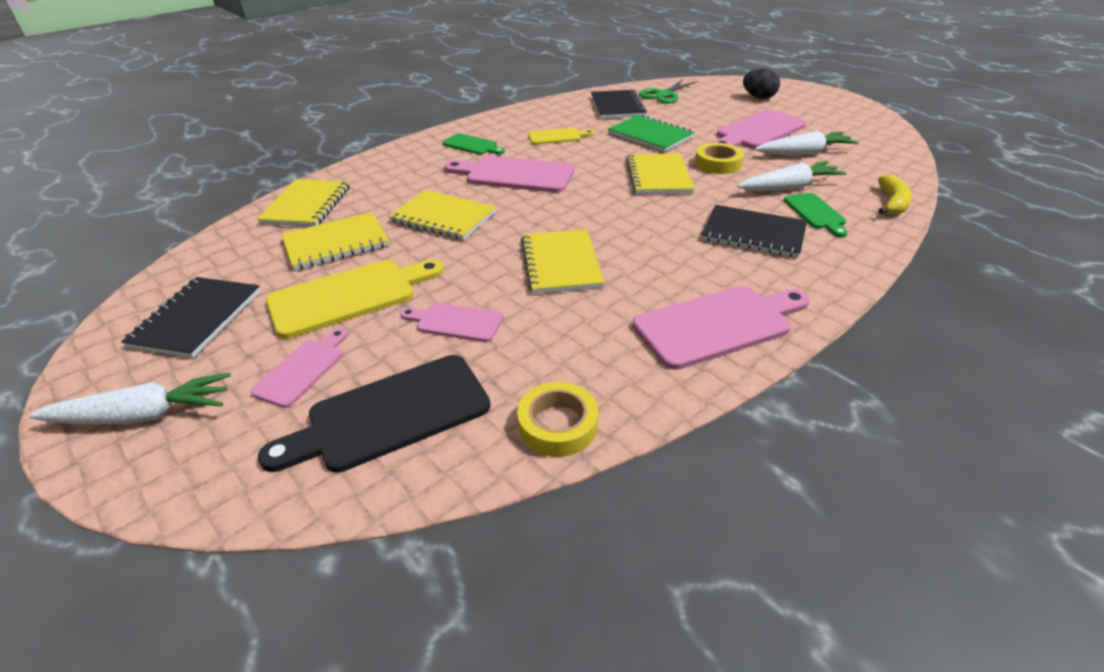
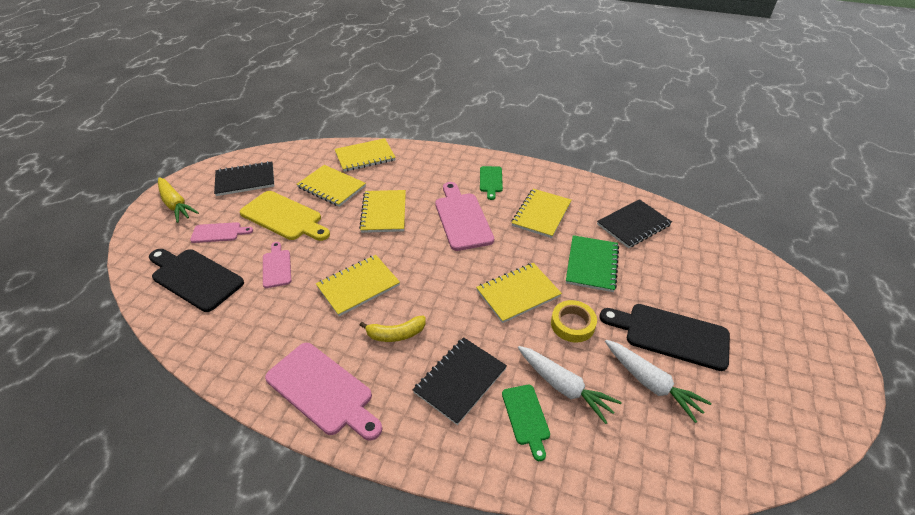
camera: 60 degrees right, 5 degrees up
white carrot [29,372,231,425] -> yellow carrot [158,177,199,223]
yellow tape [517,382,598,457] -> none
yellow cutting board [528,128,594,145] -> yellow notebook [512,189,572,238]
green scissors [639,79,698,104] -> none
black notebook [702,205,807,258] -> black notebook turned 45 degrees clockwise [413,337,507,425]
pink cutting board [712,110,806,149] -> black cutting board [600,304,730,371]
black egg [743,69,780,99] -> none
green cutting board [784,193,848,237] -> green cutting board turned 60 degrees counterclockwise [502,385,550,461]
yellow banana [878,174,912,215] -> yellow banana moved to [359,316,426,342]

